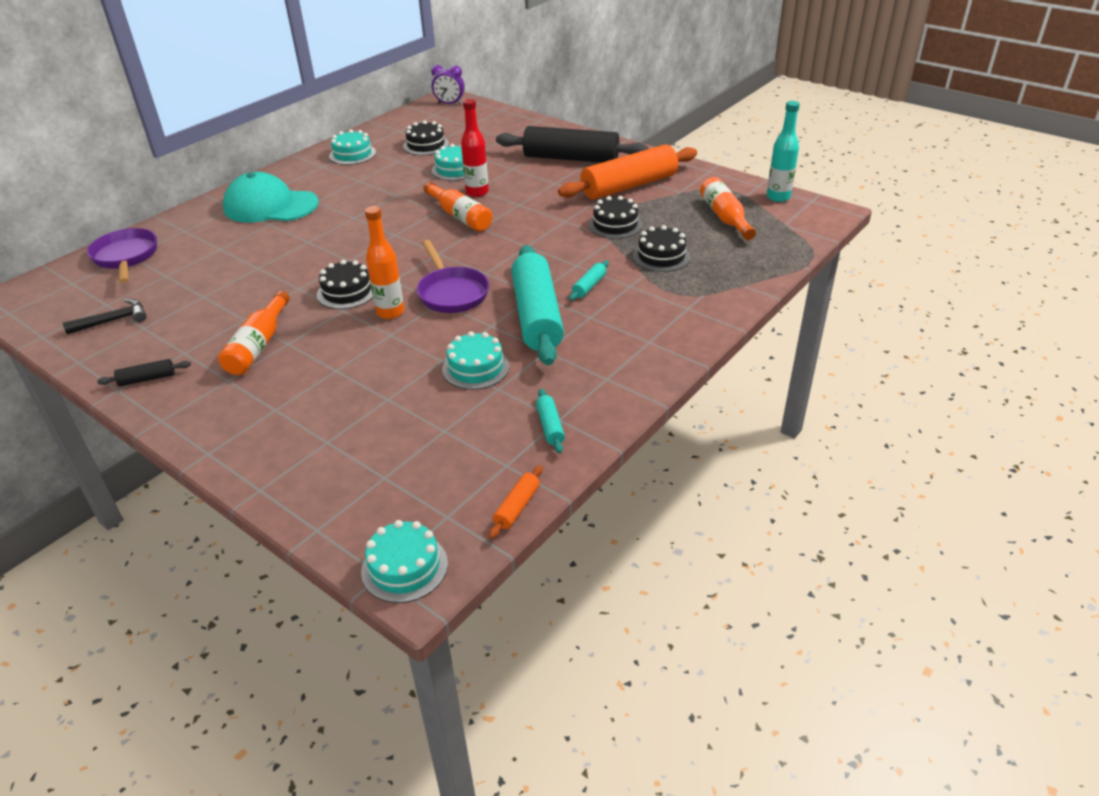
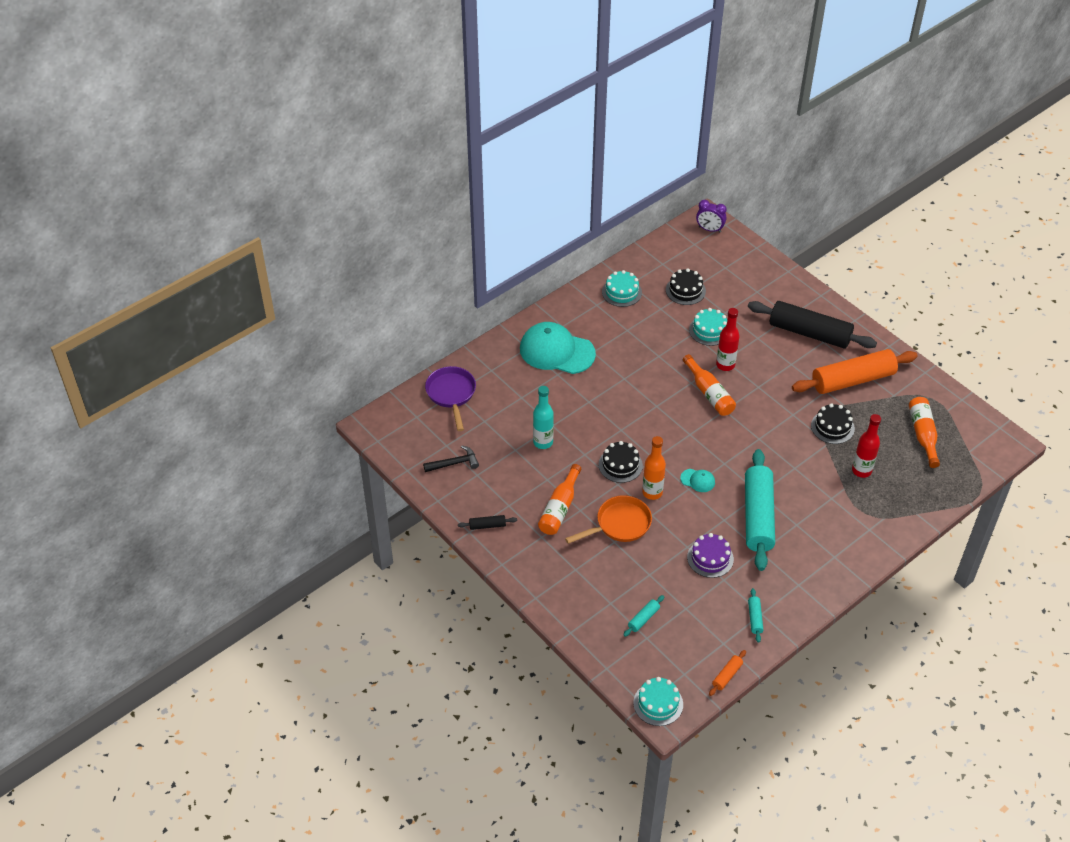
camera: 10 degrees right, 10 degrees up
purple pan [417,240,489,313] -> turquoise cap [680,469,715,492]
turquoise cake [442,331,510,390] -> purple cake [687,533,734,578]
turquoise rolling pin [569,261,609,301] -> turquoise rolling pin moved to [624,595,665,637]
black cake [633,225,690,272] -> red bottle [852,414,881,478]
turquoise bottle [767,101,800,202] -> turquoise bottle moved to [533,386,554,449]
none -> orange pan [565,495,652,544]

